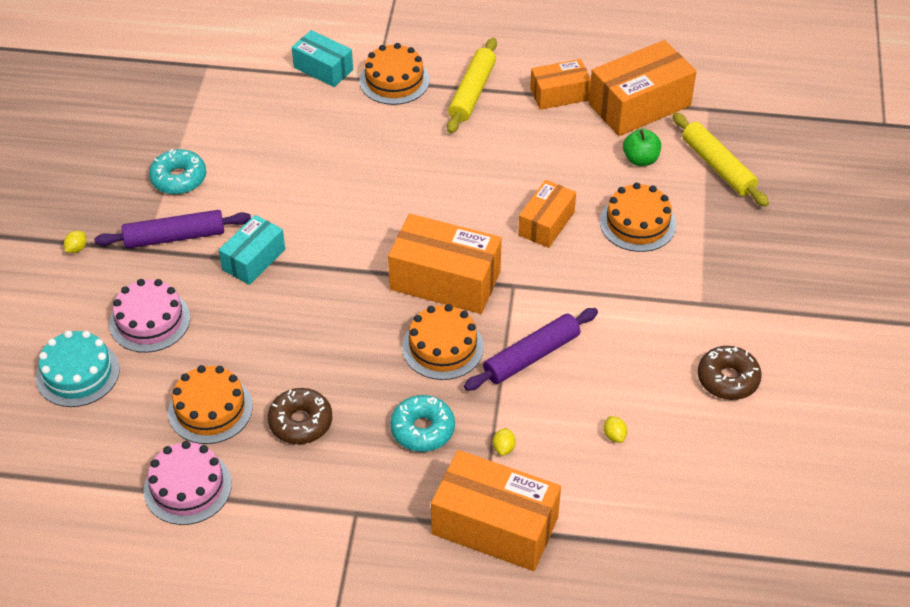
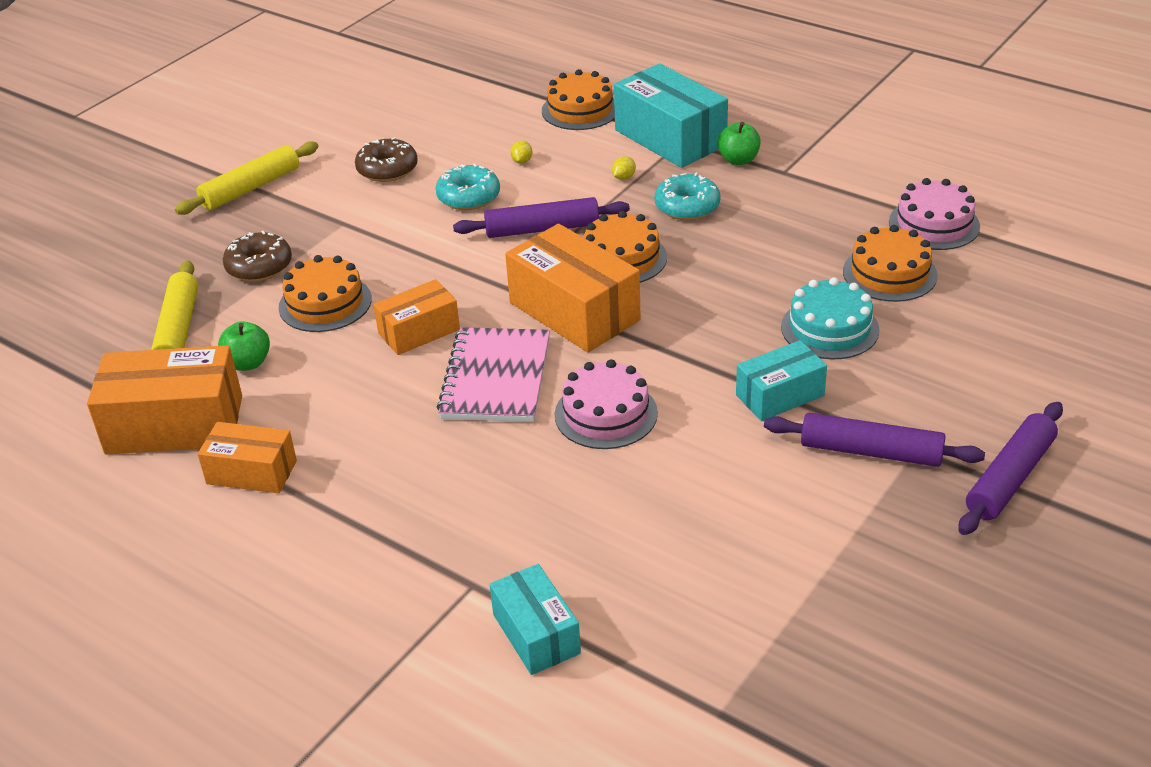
camera: 150 degrees left, 10 degrees down
turquoise cake [36,330,120,407] -> turquoise cake moved to [781,277,879,359]
yellow lemon [64,231,87,253] -> purple rolling pin [958,402,1063,535]
pink cake [109,279,190,353] -> pink cake moved to [555,359,658,449]
turquoise donut [149,149,206,195] -> turquoise donut moved to [435,163,500,210]
brown donut [268,388,332,444] -> brown donut moved to [223,231,292,282]
orange cake [359,43,430,105] -> orange cake moved to [542,69,615,130]
orange box [431,450,561,571] -> turquoise box [614,63,728,168]
yellow rolling pin [447,38,497,134] -> yellow rolling pin moved to [175,141,319,215]
none -> pink notebook [437,327,550,422]
none -> green apple [717,122,761,165]

